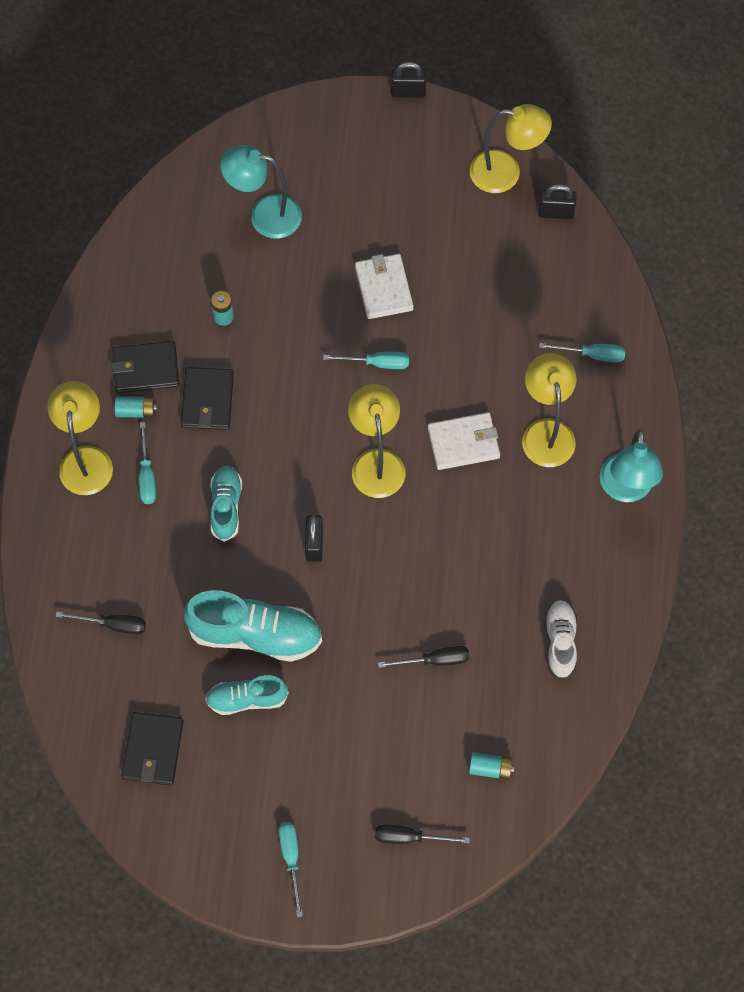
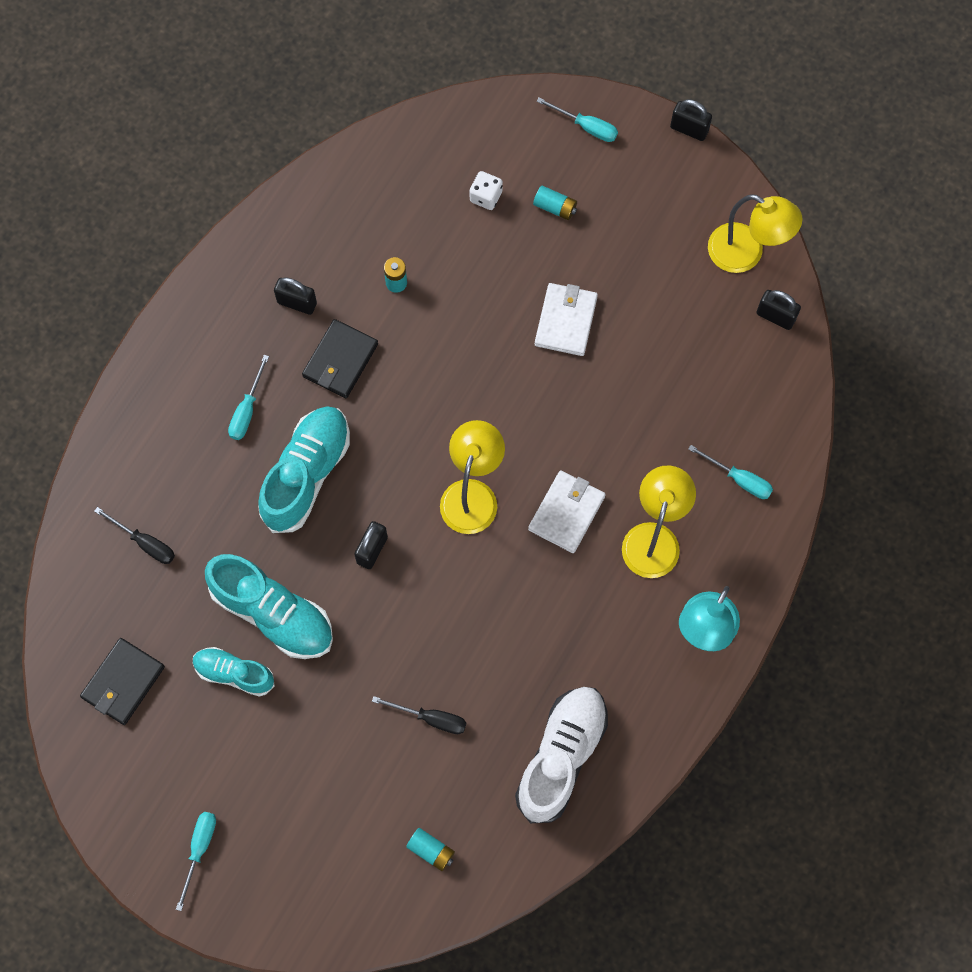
camera: 25 degrees right, 5 degrees up
yellow lamp [47,381,113,495] -> none
black wallet [111,341,179,393] -> black padlock [274,277,317,315]
turquoise battery [115,396,157,418] -> turquoise battery moved to [533,186,577,220]
turquoise shoe [210,466,242,542] -> turquoise shoe [258,406,350,533], size x1.68
turquoise lamp [220,145,302,239] -> white dice [470,171,503,210]
turquoise screwdriver [323,352,409,369] -> turquoise screwdriver moved to [536,97,618,142]
black screwdriver [375,824,470,844] -> none
white wallet [428,412,500,470] -> white wallet turned 75 degrees counterclockwise [528,471,606,553]
white shoe [544,600,577,680] -> white shoe [515,687,608,823], size x1.68

